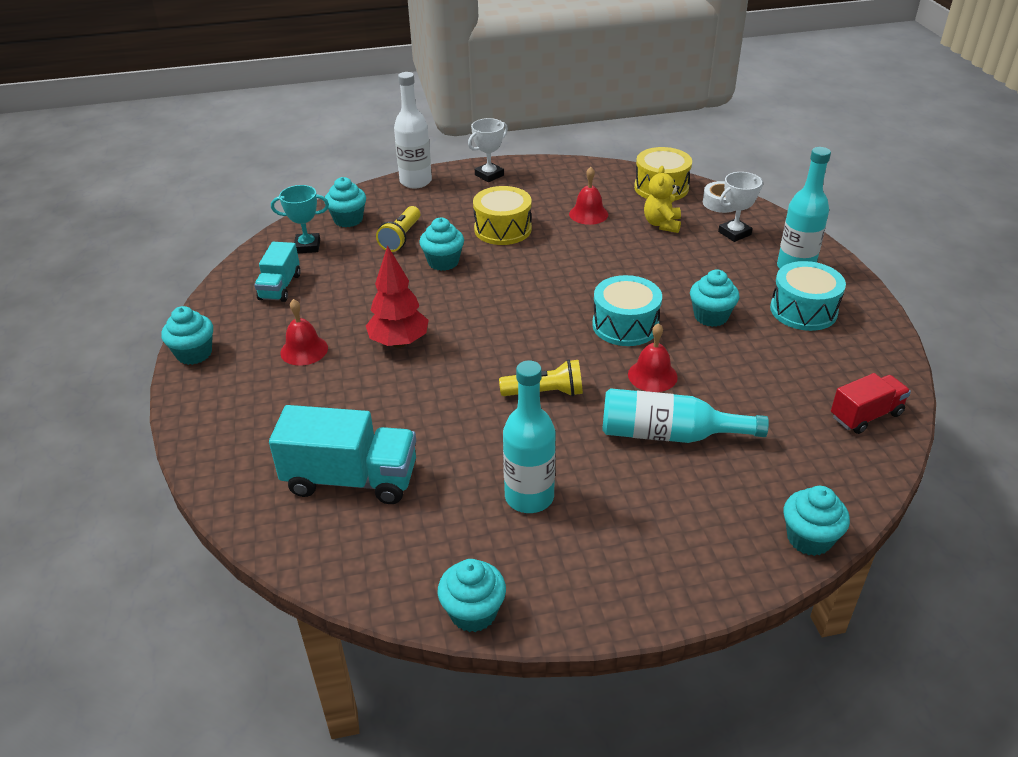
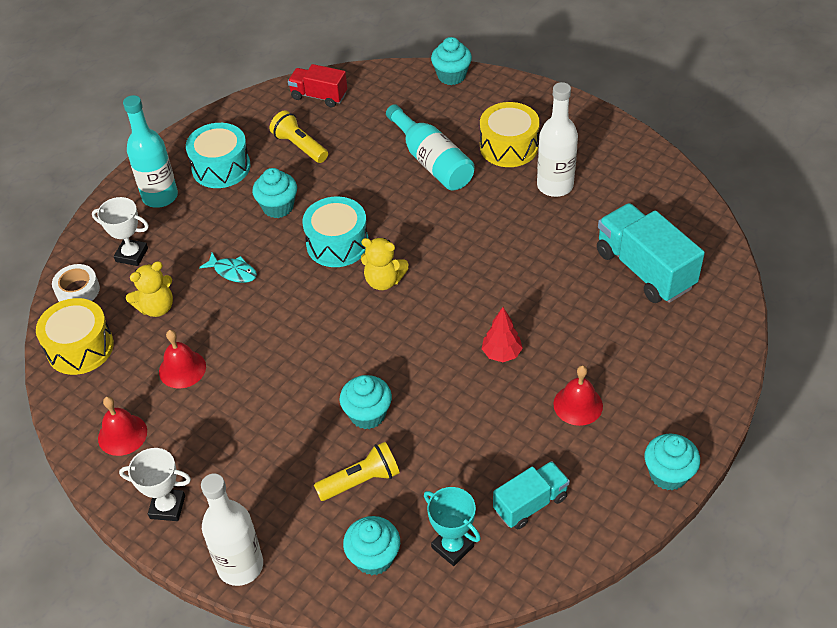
camera: 130 degrees left, 10 degrees up
red tree [366,245,428,348] -> red tree [482,307,523,362], size x0.65
turquoise cupcake [438,559,506,632] -> none
yellow drum [473,186,532,245] -> yellow drum moved to [480,102,540,167]
yellow flashlight [499,359,583,396] -> yellow flashlight moved to [270,110,328,163]
turquoise bottle [503,360,556,513] -> white bottle [537,82,578,197]
red bell [628,323,678,392] -> red bell moved to [98,396,147,456]
none -> turquoise fish [199,253,257,283]
none -> yellow teddy bear [361,238,409,290]

